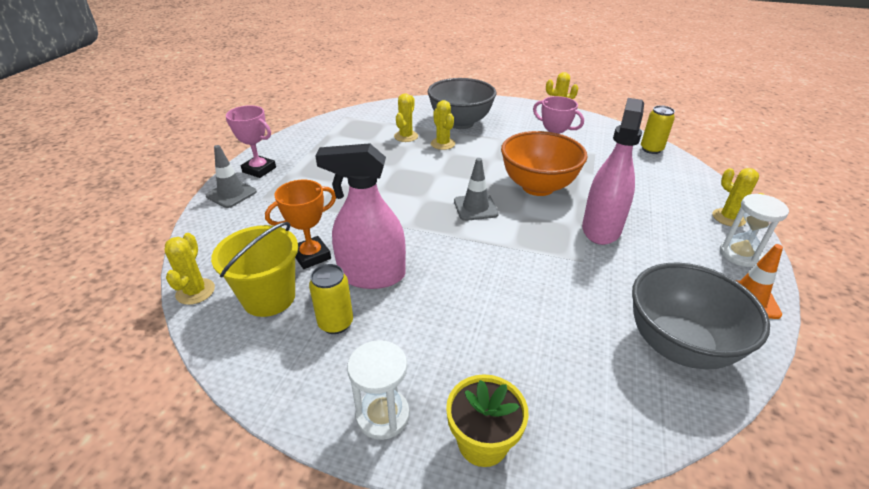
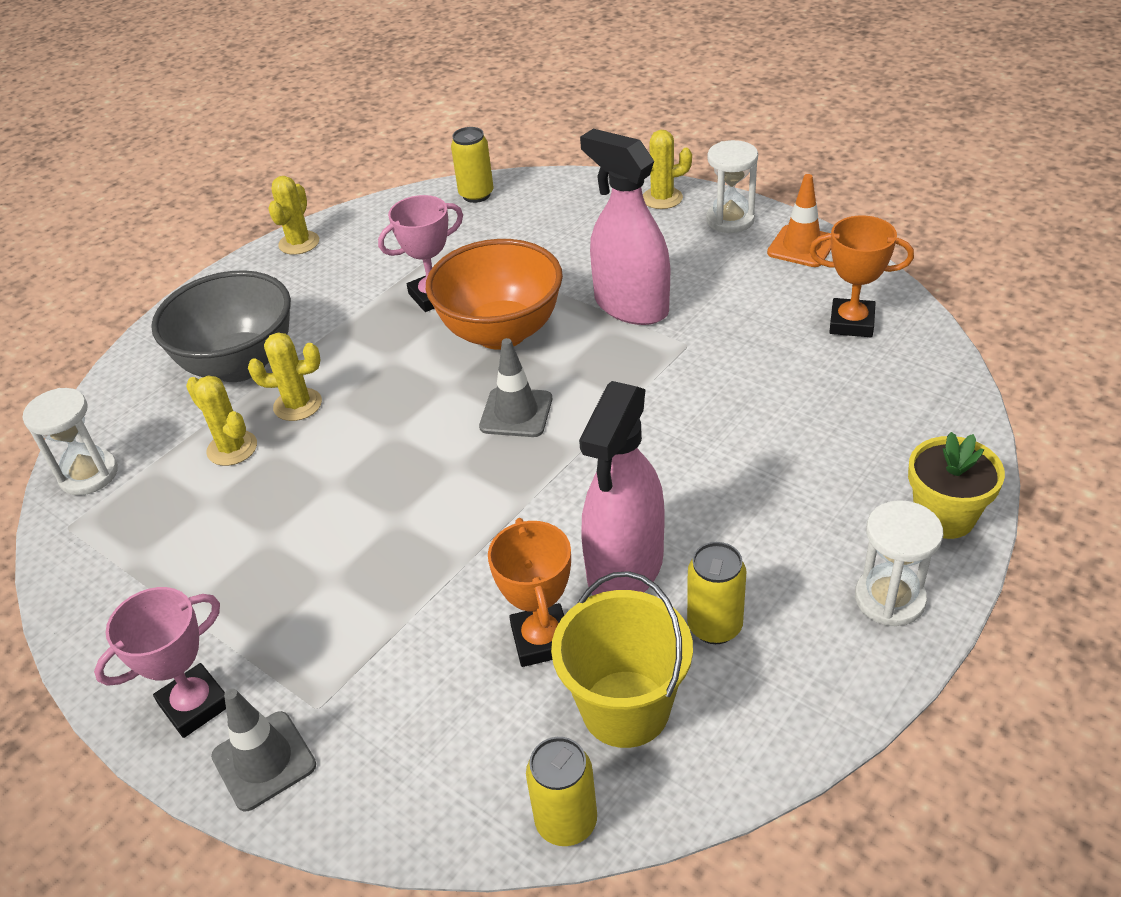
camera: 65 degrees left, 5 degrees up
yellow cactus [165,233,215,305] -> yellow can [526,737,597,846]
grey bowl [632,262,770,370] -> orange trophy [809,216,914,337]
none -> white hourglass [23,388,118,495]

